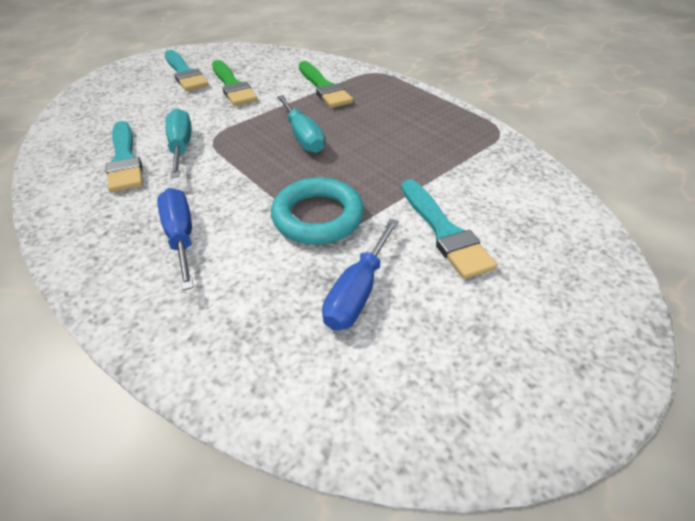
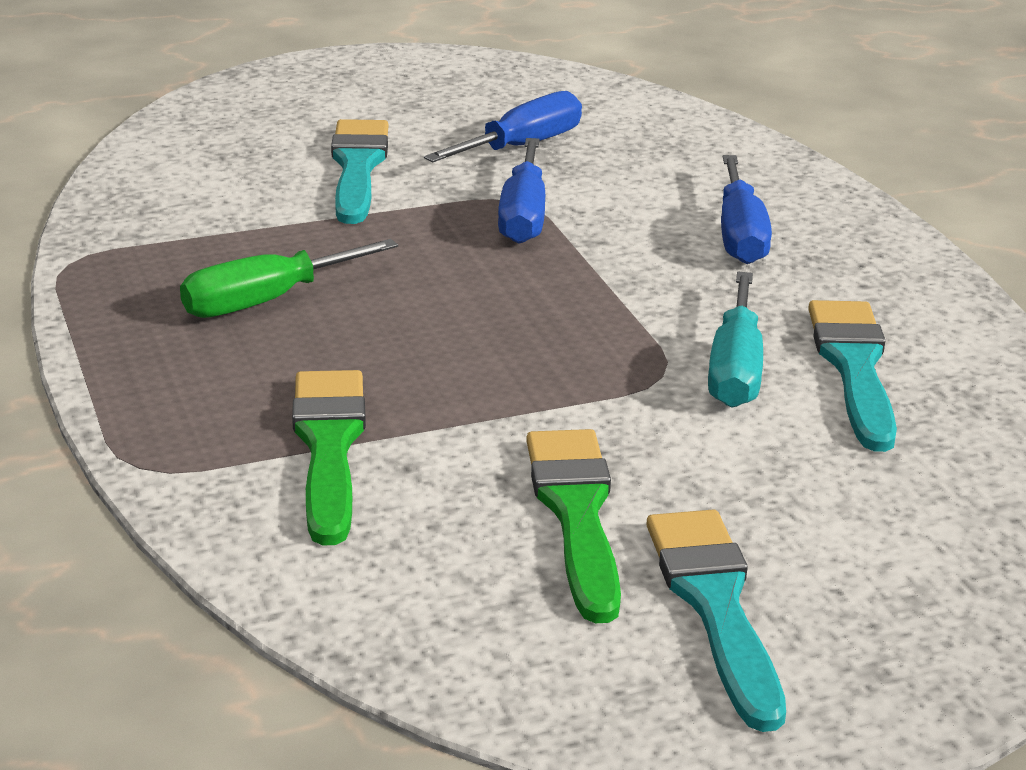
camera: 160 degrees left, 15 degrees down
turquoise ring [271,177,364,244] -> blue screwdriver [498,138,545,244]
turquoise screwdriver [277,95,325,153] -> none
none -> green screwdriver [180,239,398,318]

